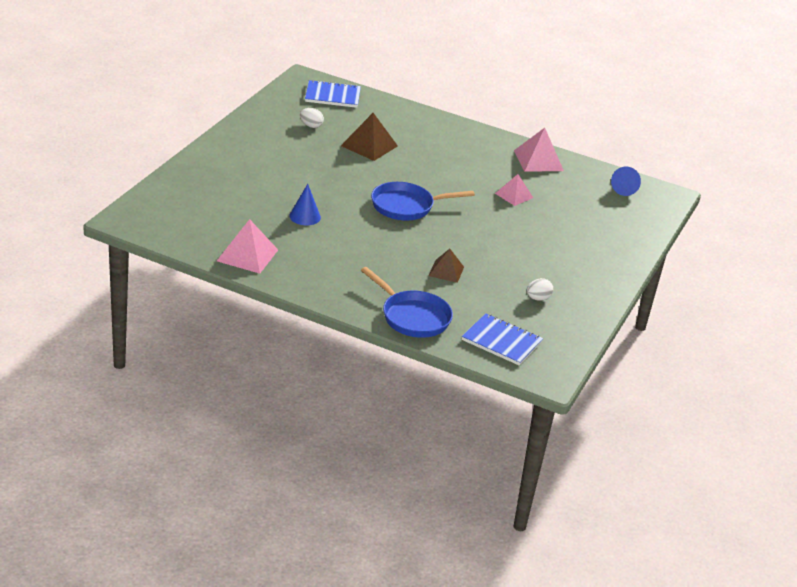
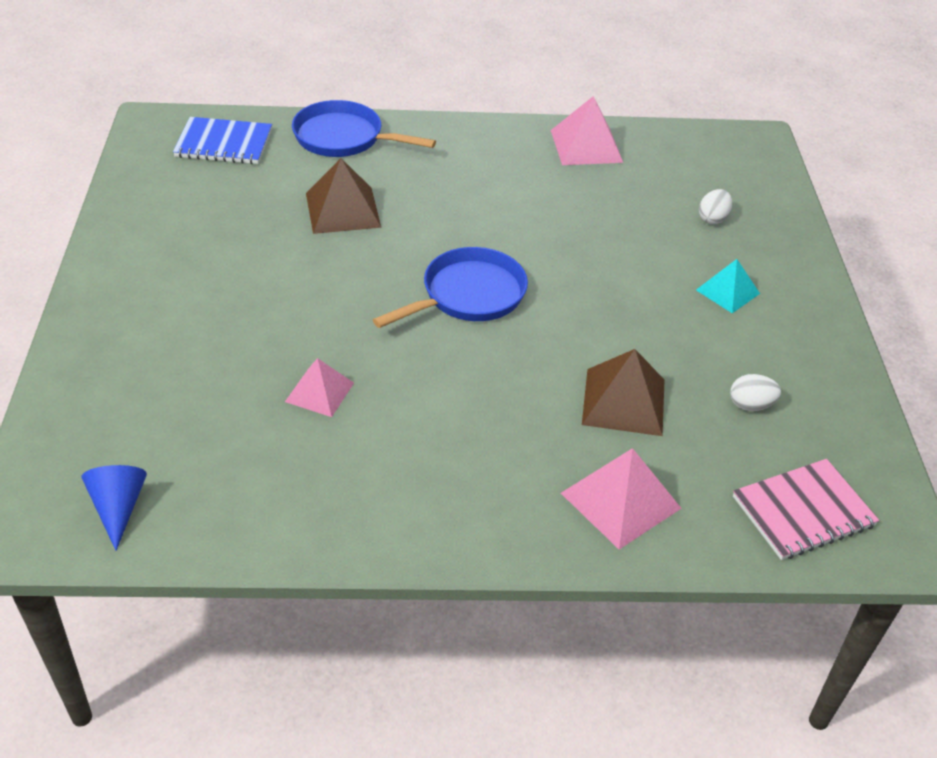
camera: 155 degrees right, 10 degrees up
blue cone [289,184,321,226] -> none
blue notebook [305,80,361,108] -> pink notebook [733,459,879,560]
brown pyramid [428,249,464,283] -> brown pyramid [306,158,381,234], size x1.55
pink pyramid [514,128,564,172] -> pink pyramid moved to [561,448,682,549]
white egg [526,278,553,301] -> white egg moved to [699,189,732,224]
none -> turquoise pyramid [696,259,760,313]

